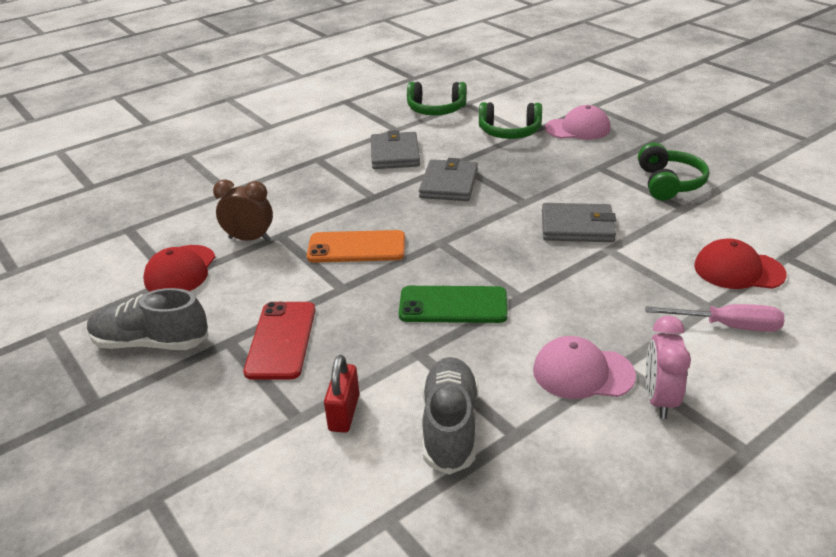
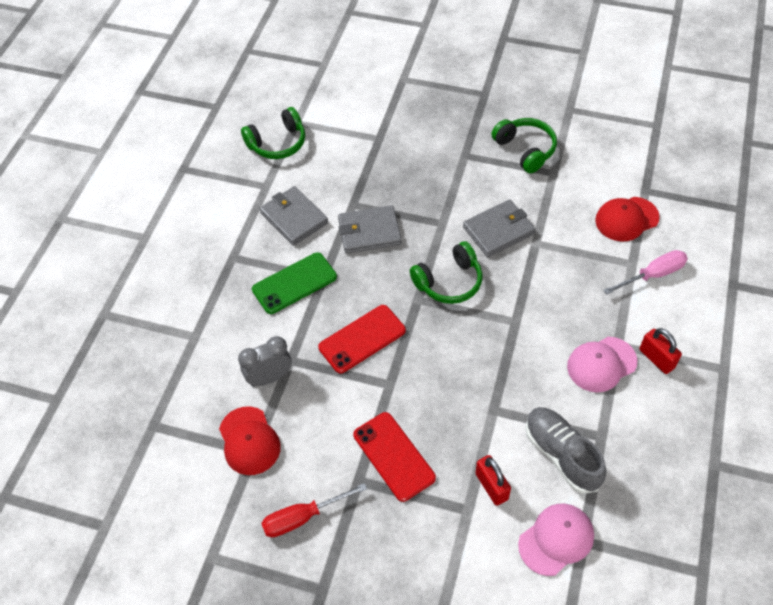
camera: 35 degrees left, 20 degrees up
grey shoe [87,288,209,350] -> red screwdriver [261,483,367,537]
brown clock [213,179,273,241] -> grey clock [238,336,292,387]
orange phone [307,230,405,263] -> red phone [318,305,406,373]
green phone [399,286,508,323] -> green phone moved to [252,252,337,314]
grey wallet [419,158,478,201] -> grey wallet turned 75 degrees counterclockwise [338,205,402,254]
green headphones [479,102,542,139] -> green headphones moved to [410,241,483,304]
pink cap [545,105,611,140] -> pink cap moved to [518,504,594,576]
pink clock [646,316,691,419] -> red padlock [639,328,682,374]

